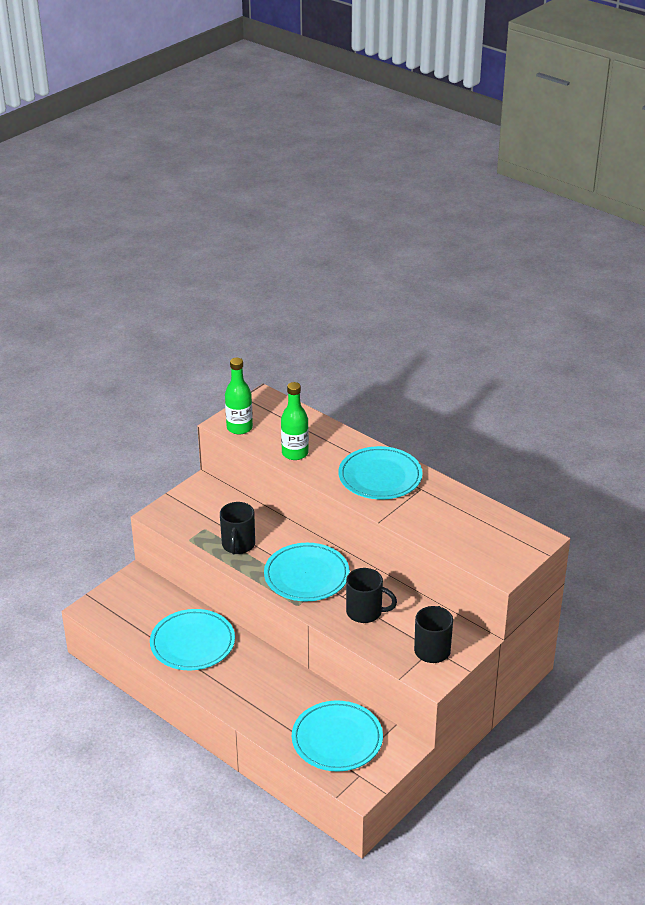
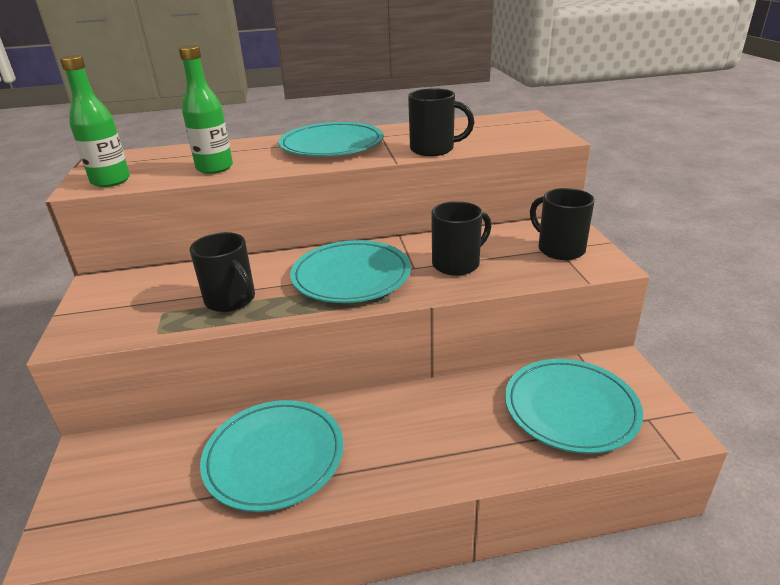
camera: 50 degrees left, 5 degrees down
none -> black mug [408,88,474,156]

